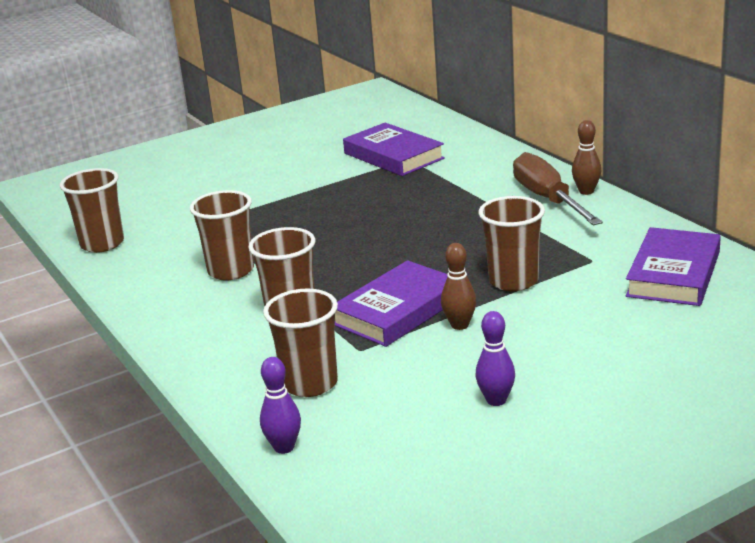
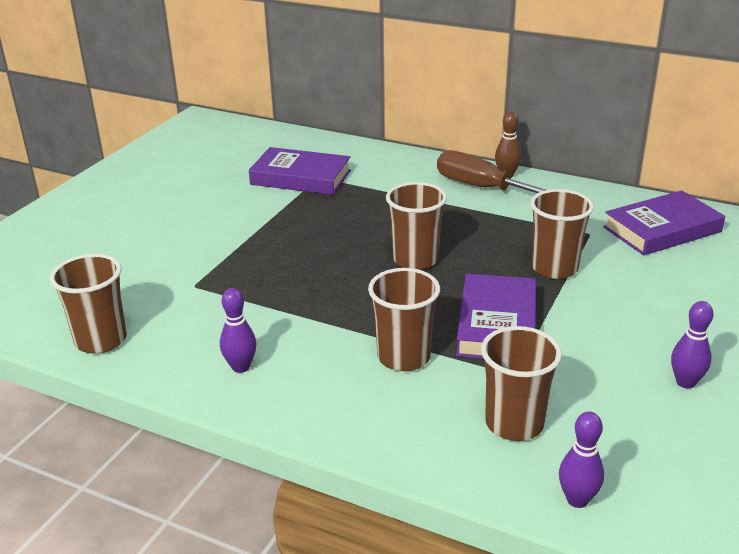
camera: 35 degrees left, 5 degrees up
brown cup [190,190,254,280] -> brown cup moved to [386,182,447,270]
brown bowling pin [441,243,476,330] -> none
purple book [626,227,721,306] -> purple book turned 75 degrees clockwise [603,190,725,255]
none -> purple bowling pin [220,288,257,373]

